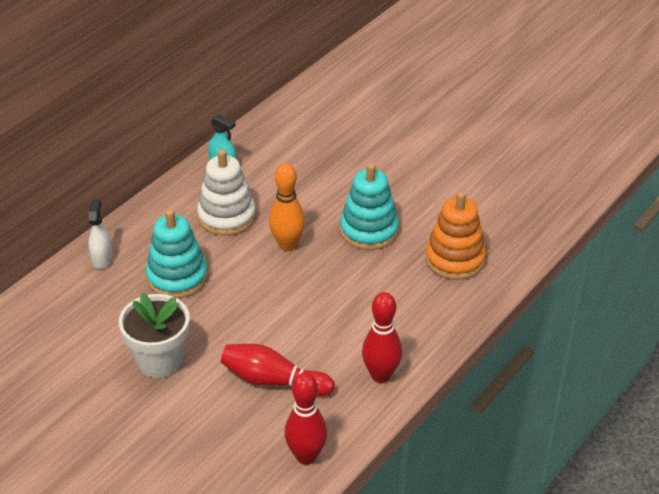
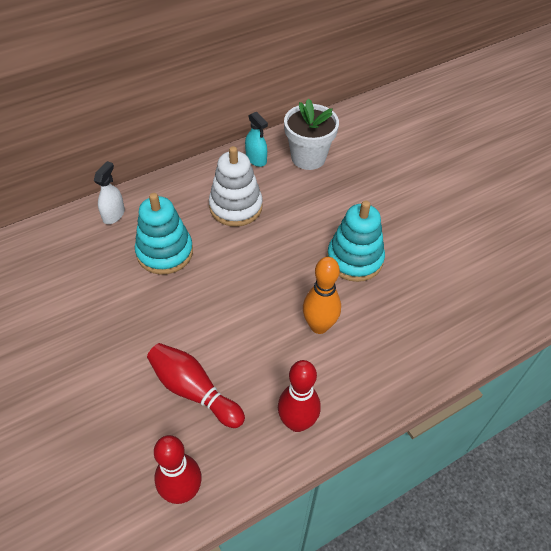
camera: 20 degrees right, 10 degrees up
white flower pot [119,293,190,378] -> white flower pot moved to [284,98,339,170]
orange bowling pin [269,163,305,251] -> orange bowling pin moved to [303,257,341,334]
orange stacking toy [425,191,486,280] -> none

